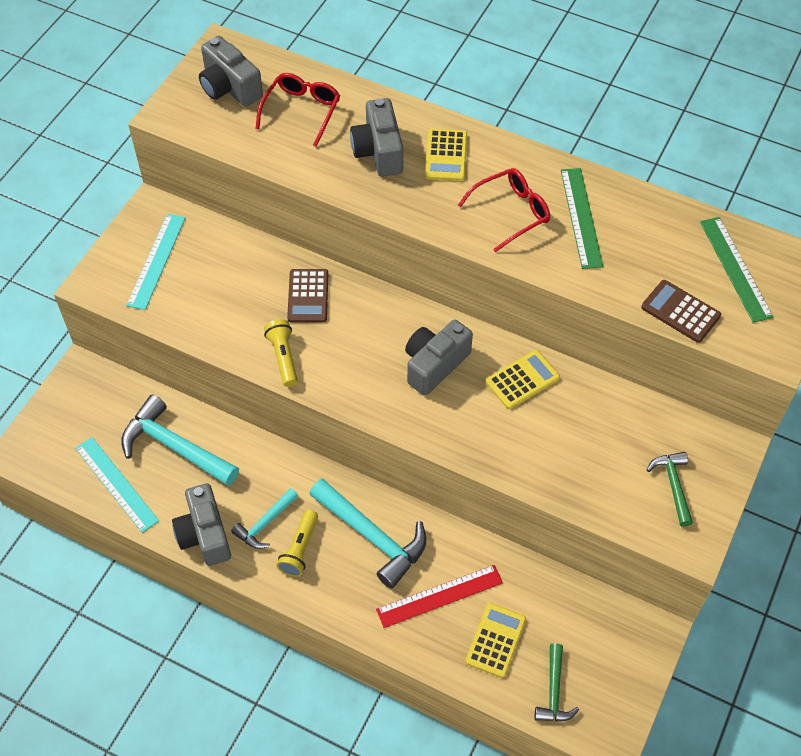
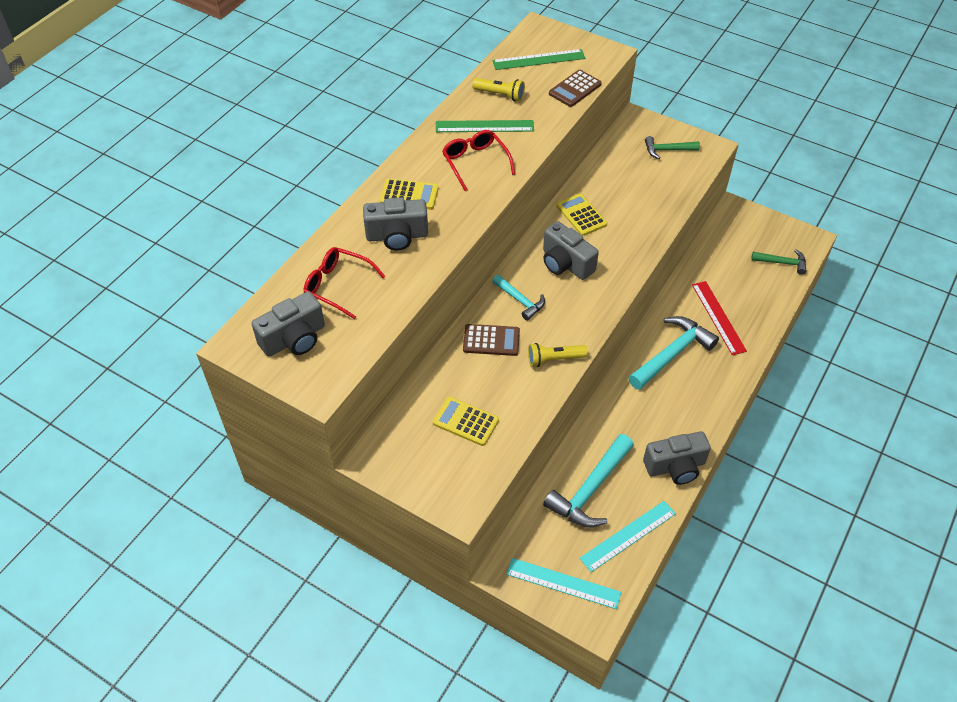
camera: 85 degrees left, 5 degrees down
turquoise ruler [126,214,185,310] -> turquoise ruler moved to [506,558,621,609]
turquoise hammer [231,488,298,549] -> turquoise hammer moved to [492,275,545,321]
yellow flashlight [277,510,318,577] -> yellow flashlight moved to [472,78,525,101]
yellow calculator [465,603,526,678] -> yellow calculator moved to [433,397,499,446]

